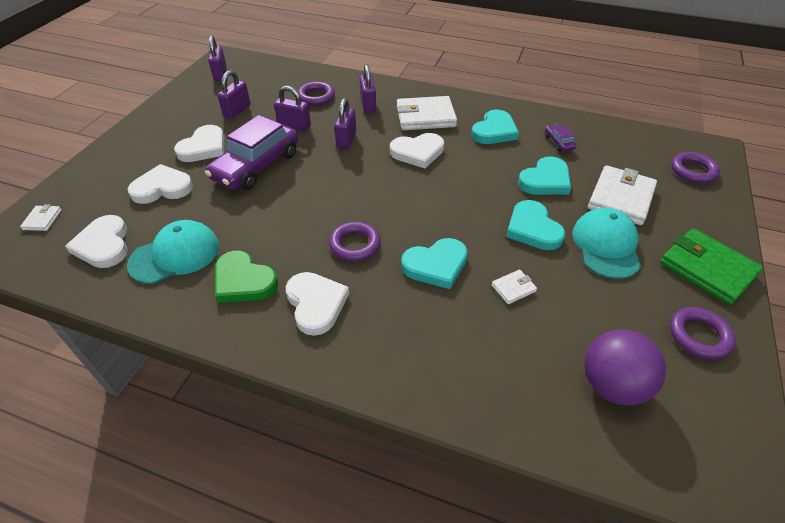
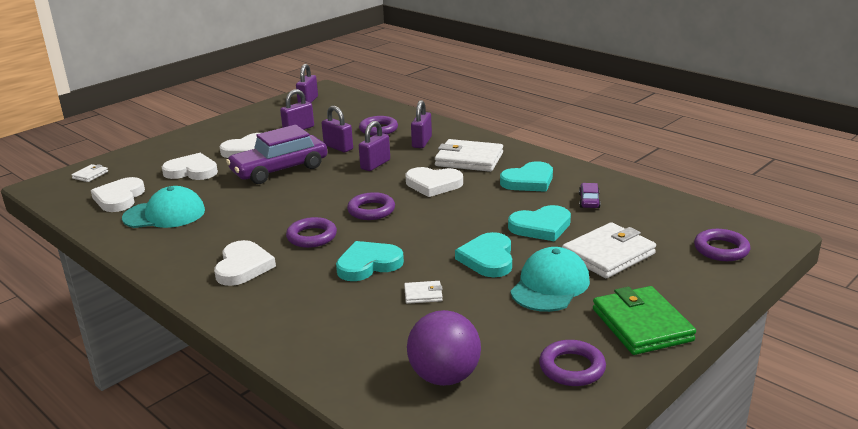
camera: 25 degrees right, 20 degrees down
green heart [215,251,278,303] -> none
turquoise heart [401,238,468,289] -> turquoise heart turned 150 degrees clockwise [336,241,404,281]
none -> purple ring [347,192,395,220]

